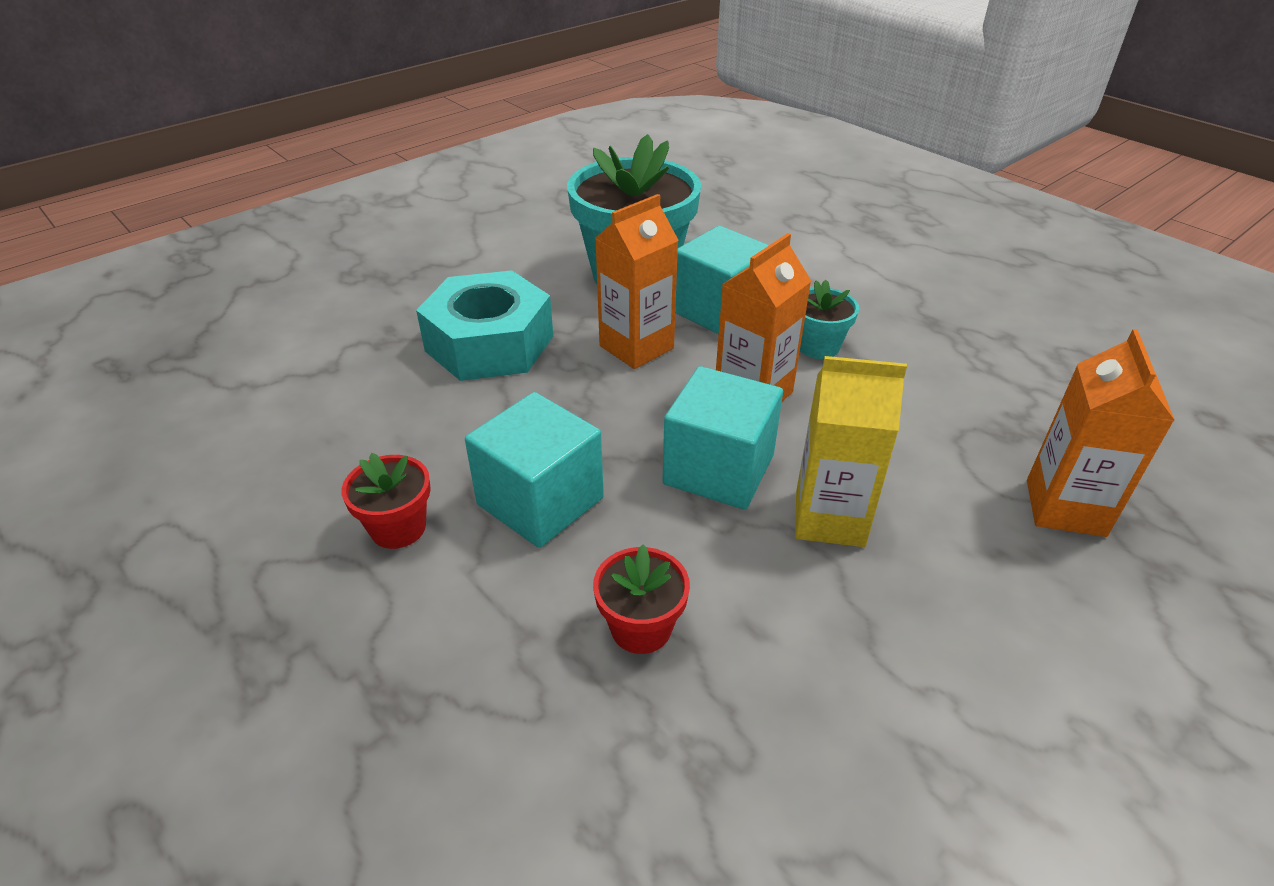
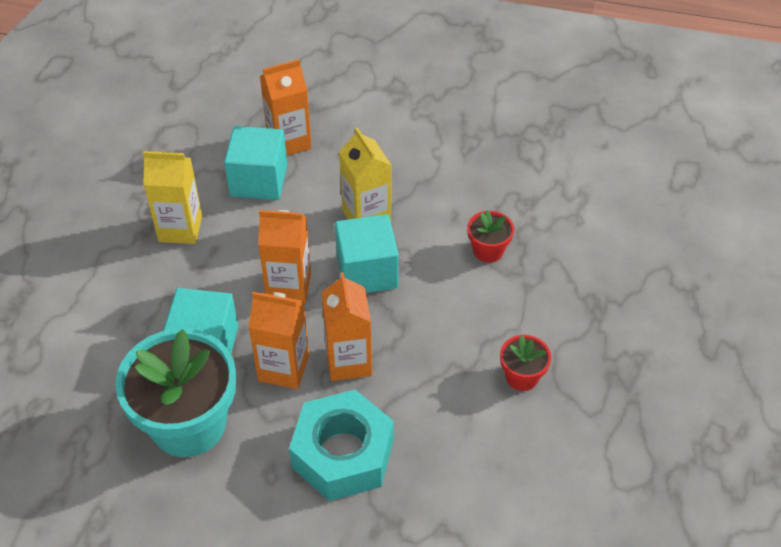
camera: 125 degrees left, 10 degrees up
turquoise cube [465,392,604,548] -> turquoise cube moved to [224,126,287,200]
turquoise flower pot [800,279,859,359] -> none
none -> yellow carton [143,151,202,244]
none -> orange carton [321,272,372,381]

